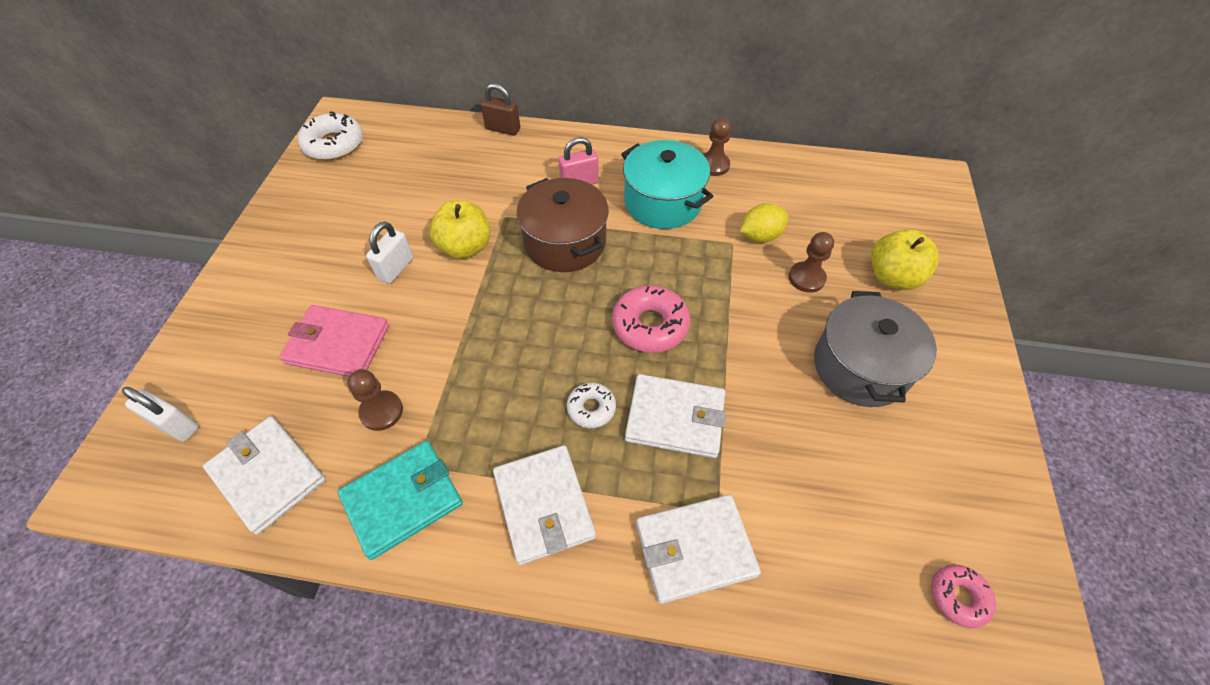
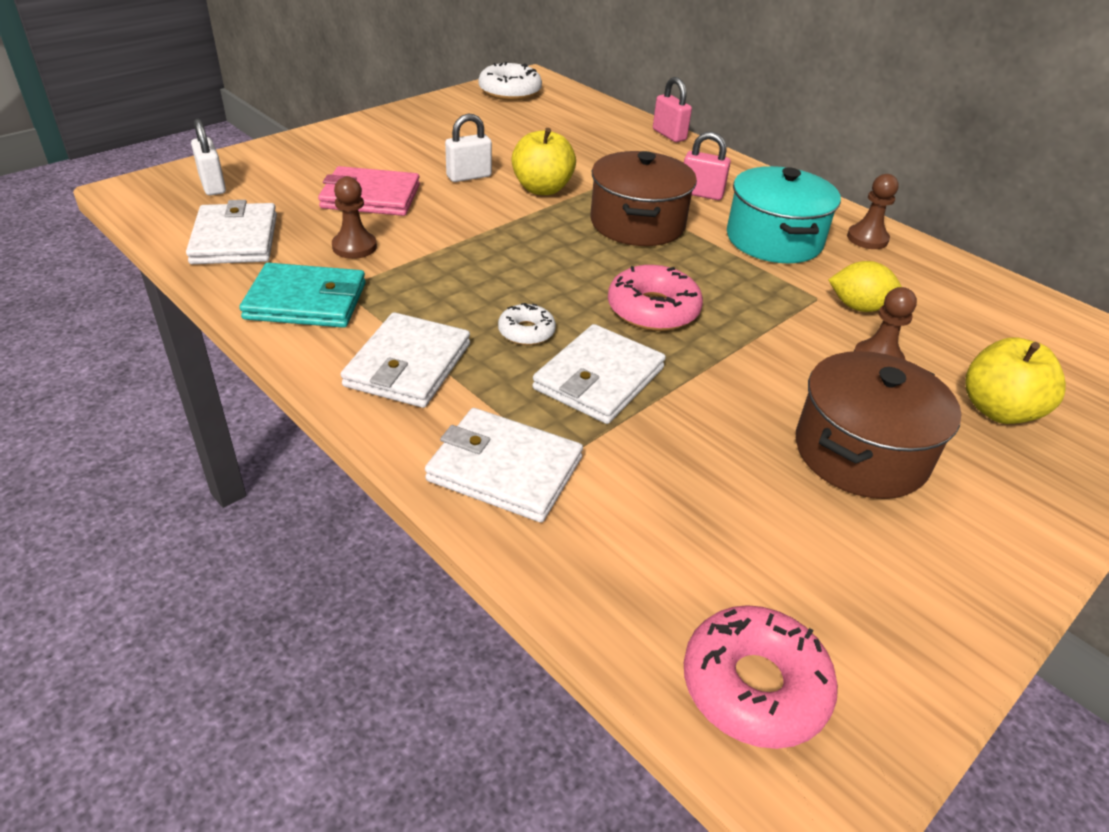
camera: 35 degrees right, 15 degrees down
pink wallet [279,305,389,377] -> pink wallet turned 45 degrees counterclockwise [318,166,420,216]
brown padlock [481,83,520,136] -> pink padlock [653,77,692,142]
white wallet [625,374,726,458] -> white wallet turned 75 degrees clockwise [532,324,666,424]
grey pot [814,291,937,407] -> brown pot [796,351,962,499]
pink donut [932,564,996,628] -> pink donut [684,605,838,749], size x1.71

